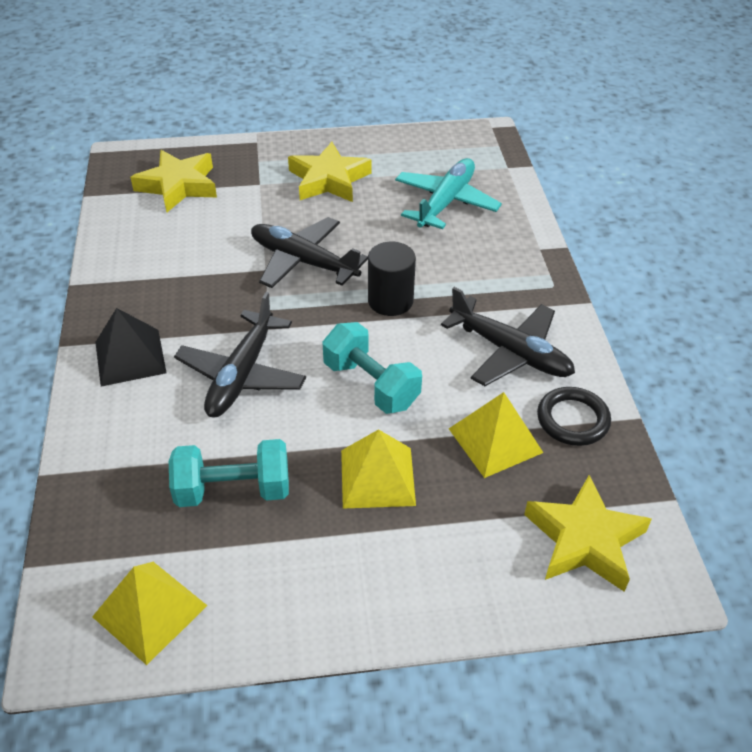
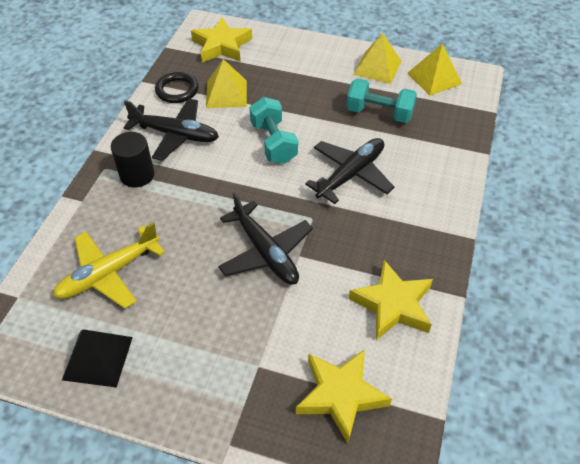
camera: 155 degrees left, 5 degrees up
black pyramid [95,308,166,387] -> black pyramid moved to [62,329,133,388]
yellow star [288,142,372,202] -> yellow star moved to [349,260,433,340]
yellow pyramid [341,429,416,509] -> yellow pyramid moved to [353,33,401,84]
black cylinder [368,242,416,316] -> black cylinder moved to [111,132,154,188]
turquoise plane [395,158,502,229] -> yellow plane [53,222,165,309]
black plane [441,287,575,386] -> black plane turned 135 degrees clockwise [124,98,219,161]

